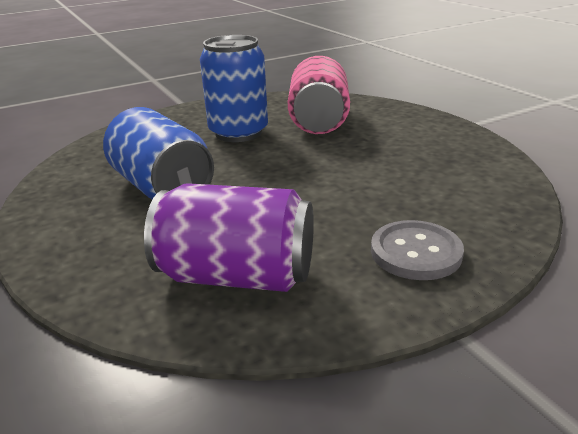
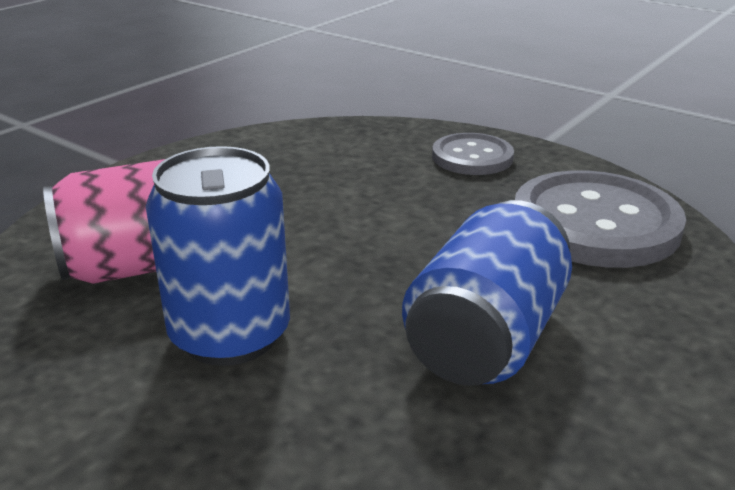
camera: 115 degrees left, 0 degrees up
purple can [144,183,314,292] -> grey button [515,170,686,268]

